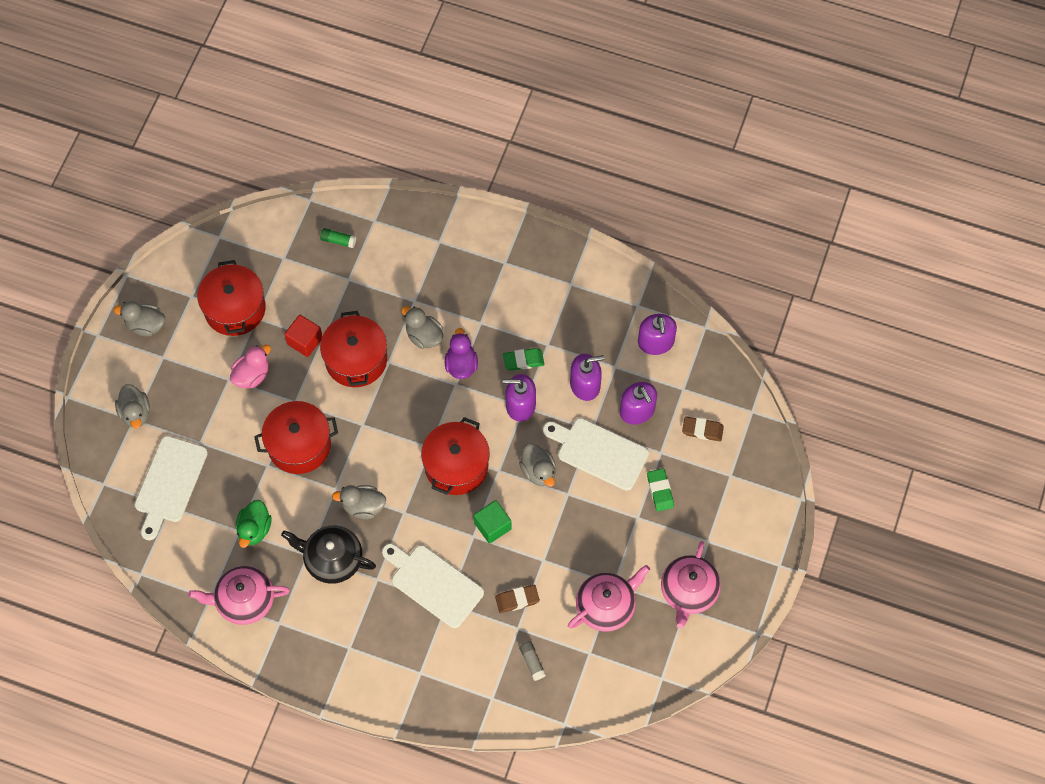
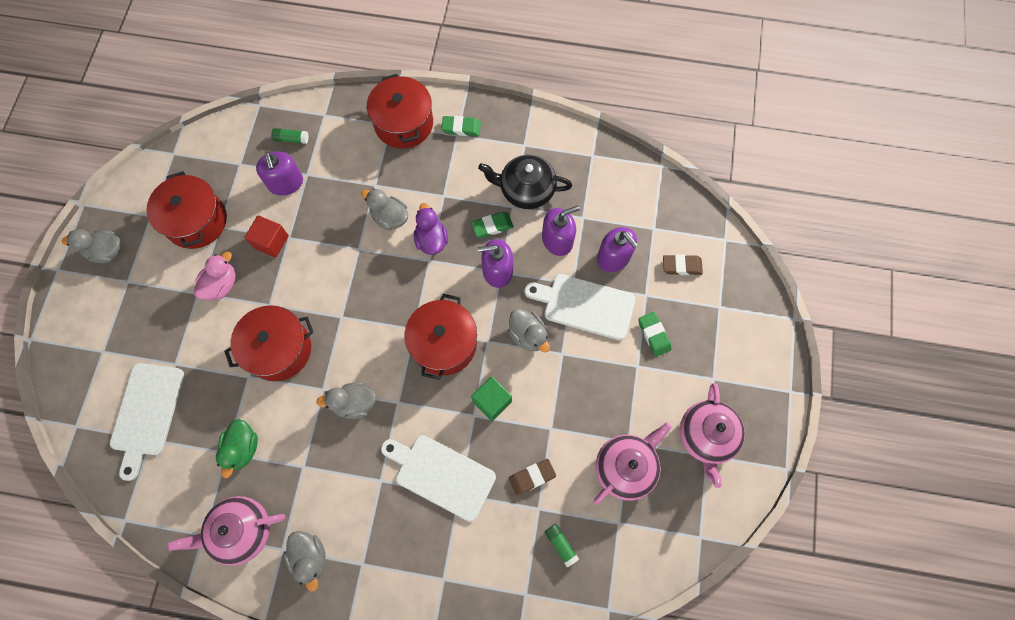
camera: 10 degrees left, 5 degrees up
grey duck [115,384,150,428] -> grey duck moved to [283,531,326,592]
black teapot [281,526,376,584] -> black teapot moved to [478,155,572,209]
red pot [320,311,387,387] -> red pot moved to [367,74,433,149]
grey glue stick [519,641,546,681] -> green glue stick [545,524,579,567]
purple soap dispenser [638,314,677,355] -> purple soap dispenser moved to [256,151,303,196]
none -> green eraser [441,116,481,136]

